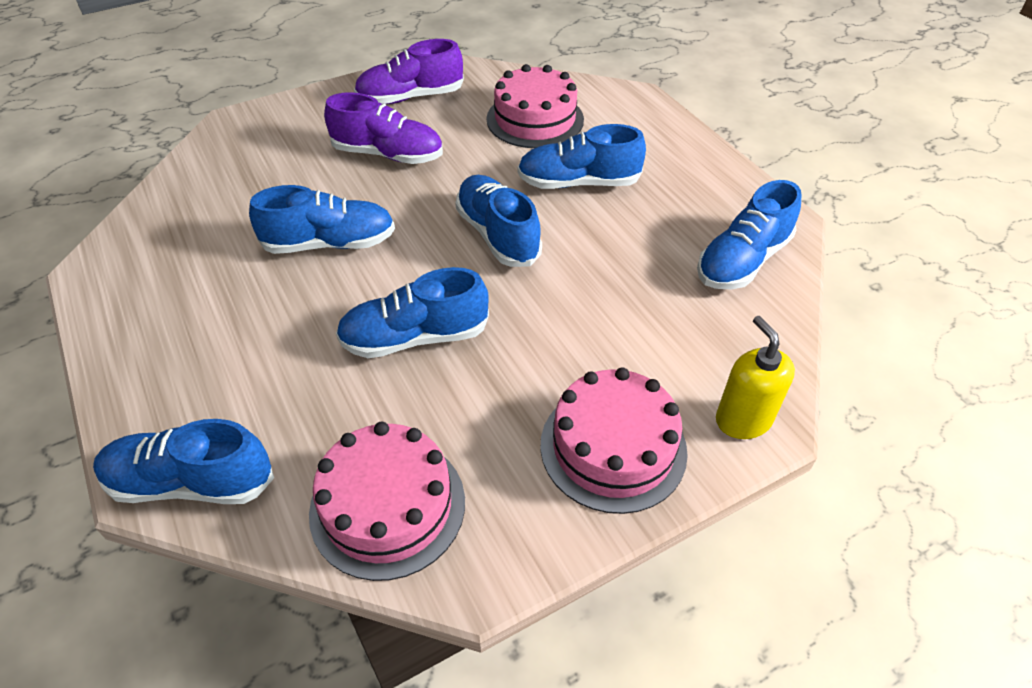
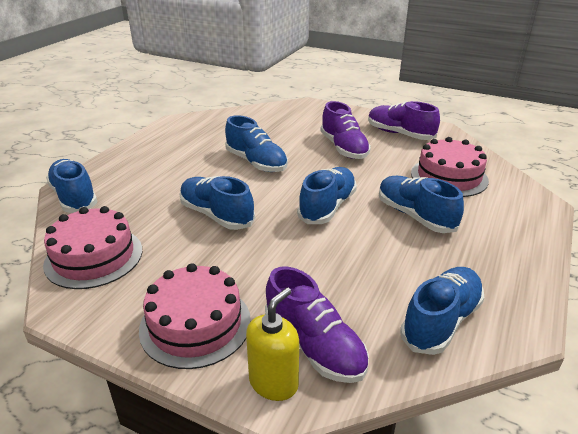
camera: 55 degrees right, 15 degrees down
blue shoe [697,180,801,290] -> blue shoe turned 120 degrees clockwise [400,267,484,355]
none -> purple shoe [265,266,369,383]

